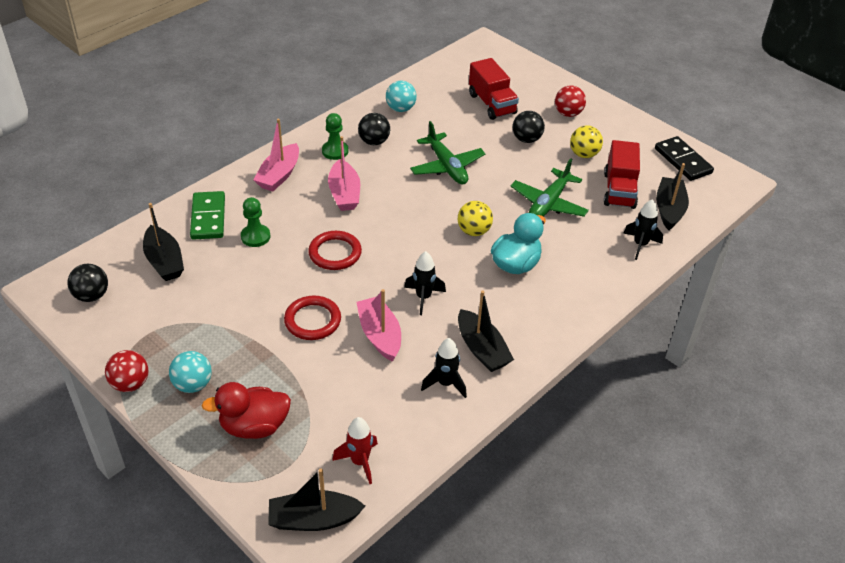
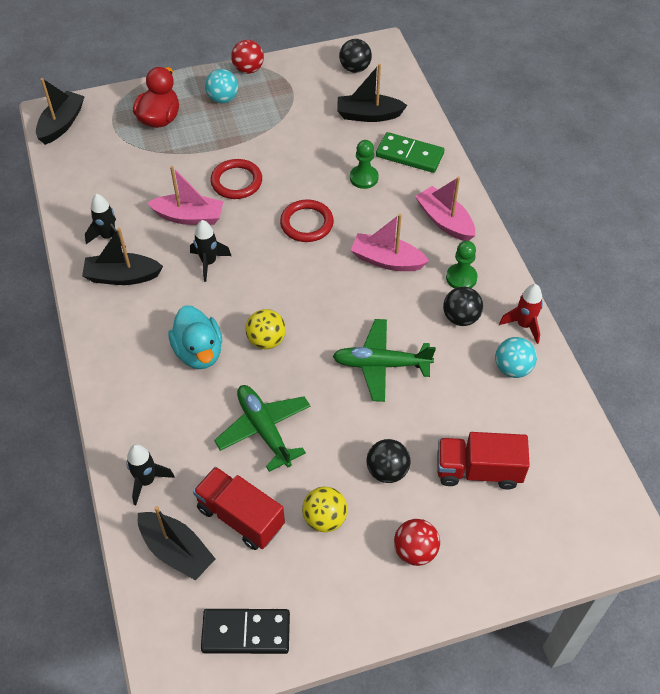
camera: 120 degrees right, 10 degrees up
red rocket [332,417,378,484] -> red rocket moved to [499,284,543,344]

